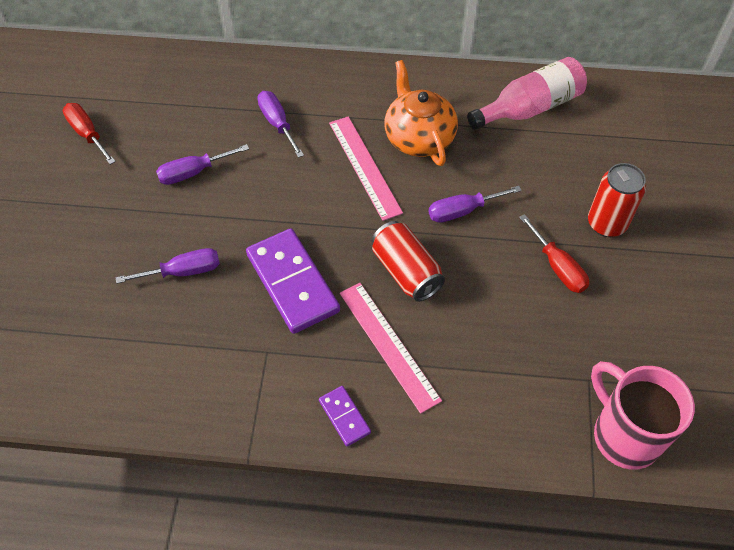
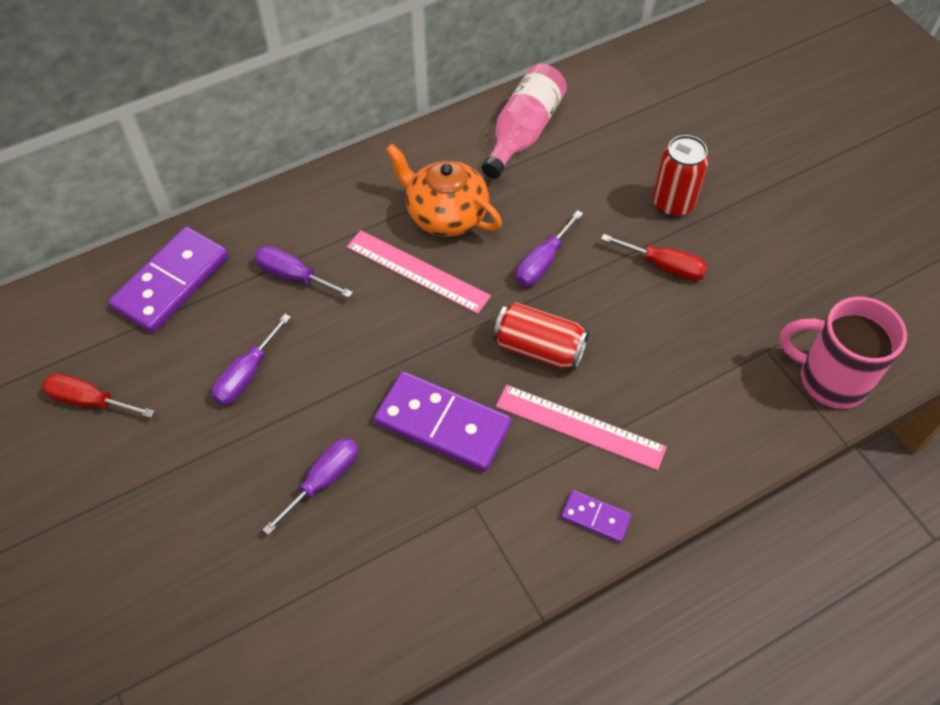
camera: 35 degrees left, 0 degrees up
none -> purple domino [109,227,228,333]

